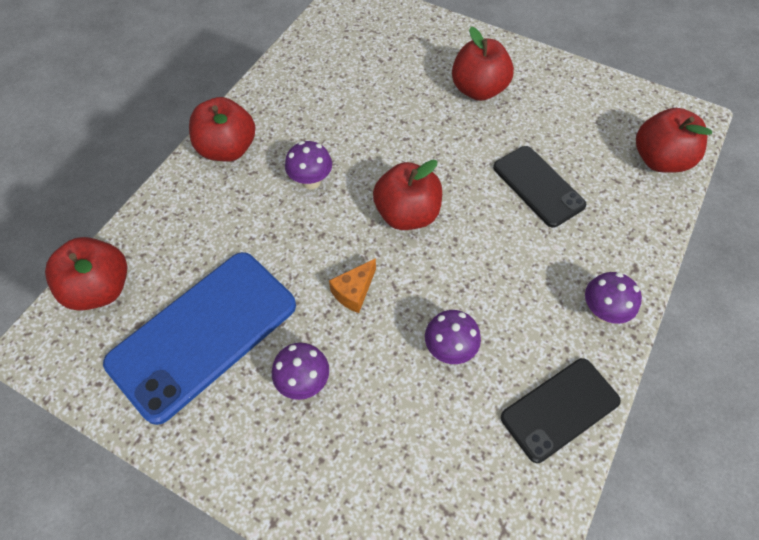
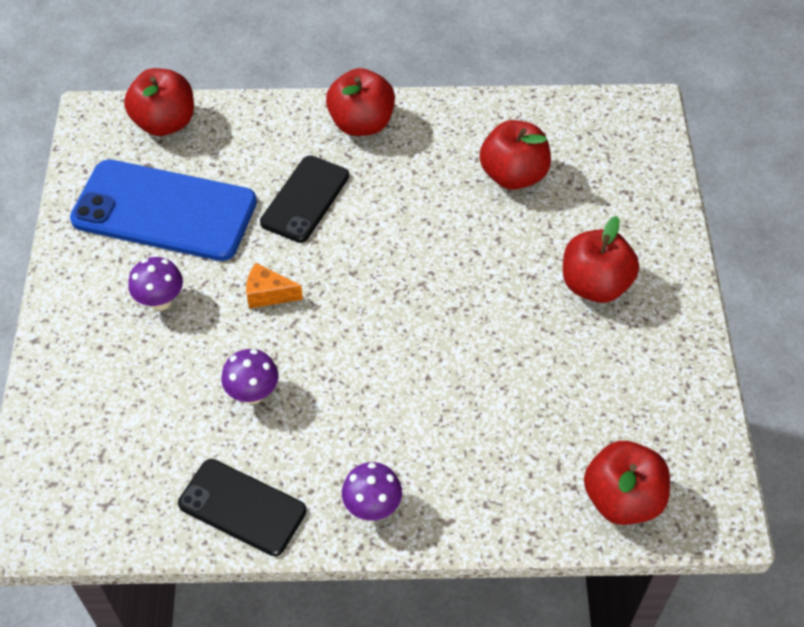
camera: 60 degrees right, 5 degrees down
purple mushroom [285,141,332,189] -> none
red apple [373,160,442,230] -> red apple moved to [480,120,551,190]
black phone [493,146,587,228] -> black phone moved to [260,155,349,243]

